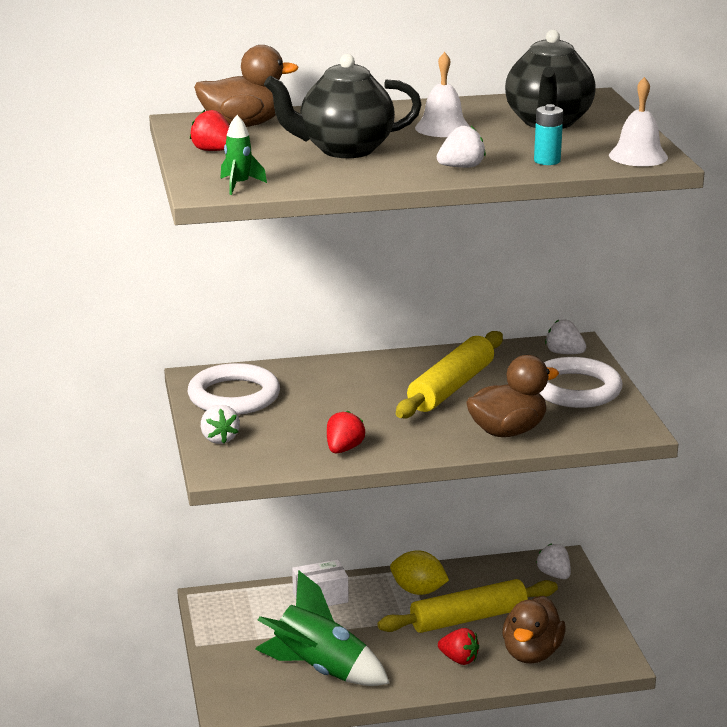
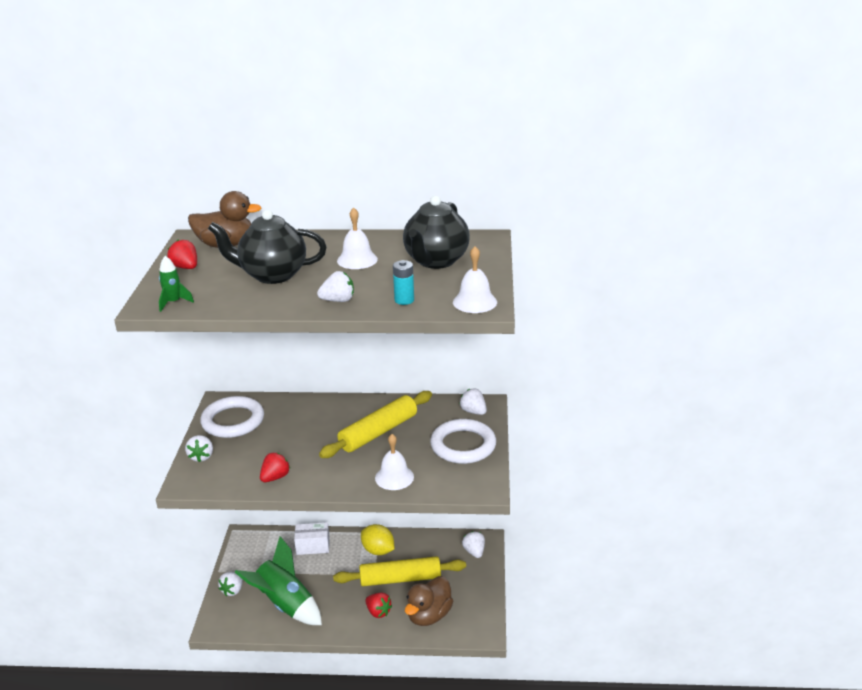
camera: 15 degrees right, 5 degrees up
brown duck [466,355,559,437] -> white bell [375,434,414,490]
none -> white strawberry [218,572,243,596]

